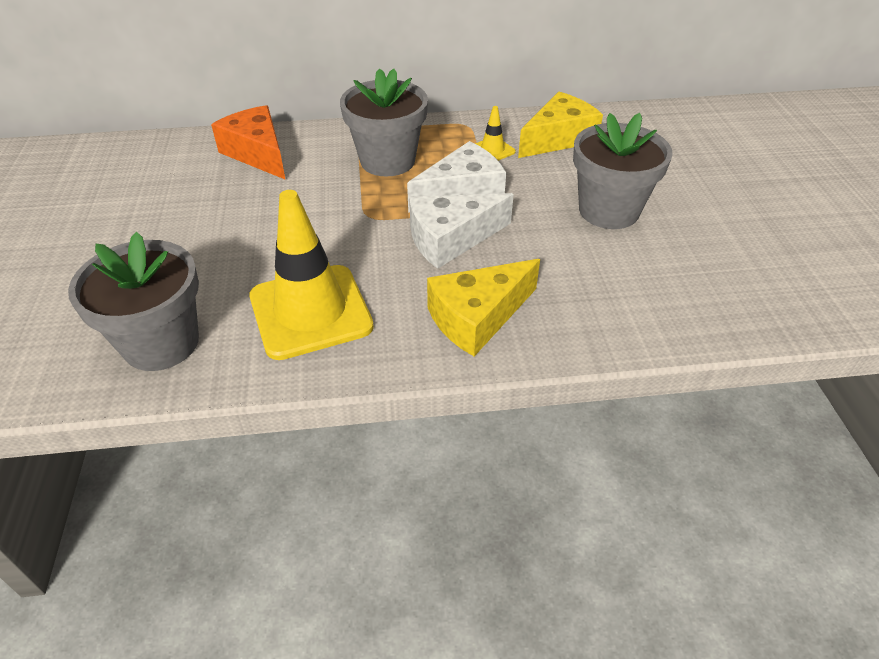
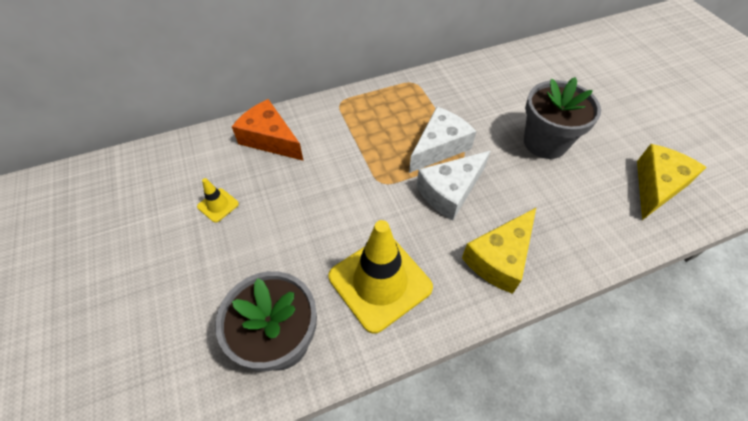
camera: 15 degrees left, 10 degrees up
grey flower pot [340,68,428,177] -> none
yellow traffic cone [475,106,516,161] -> yellow traffic cone moved to [197,178,239,223]
yellow cheese [518,92,603,158] -> yellow cheese moved to [637,144,707,220]

